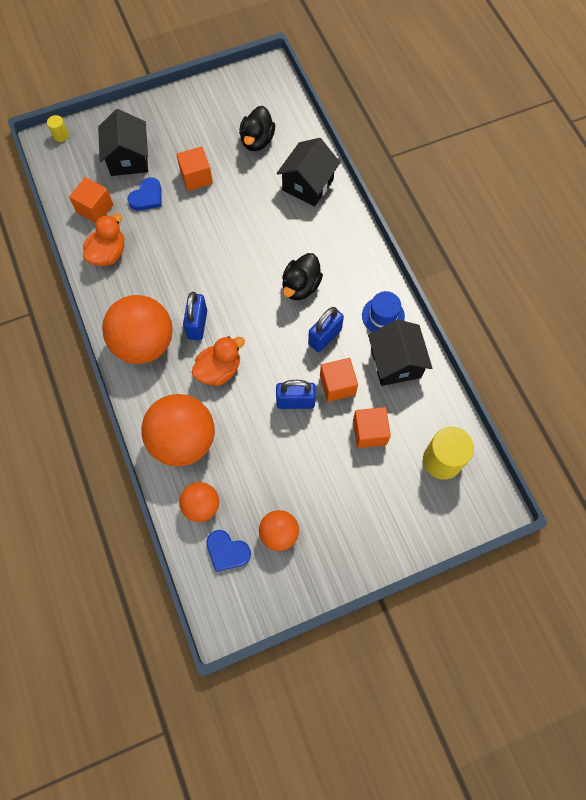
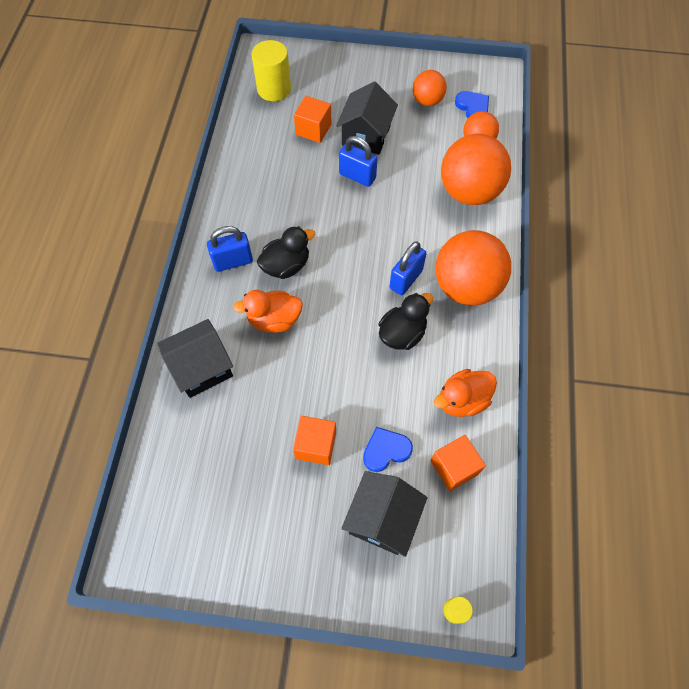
camera: 150 degrees left, 5 degrees down
orange duck [192,336,245,386] -> orange duck moved to [233,290,303,333]
black duck [239,106,275,151] -> black duck moved to [378,293,433,350]
blue padlock [308,307,344,352] -> blue padlock moved to [207,226,253,272]
orange cube [320,358,358,402] -> none
blue hat [362,291,405,332] -> none
black house [368,319,432,386] -> black house moved to [336,82,398,155]

